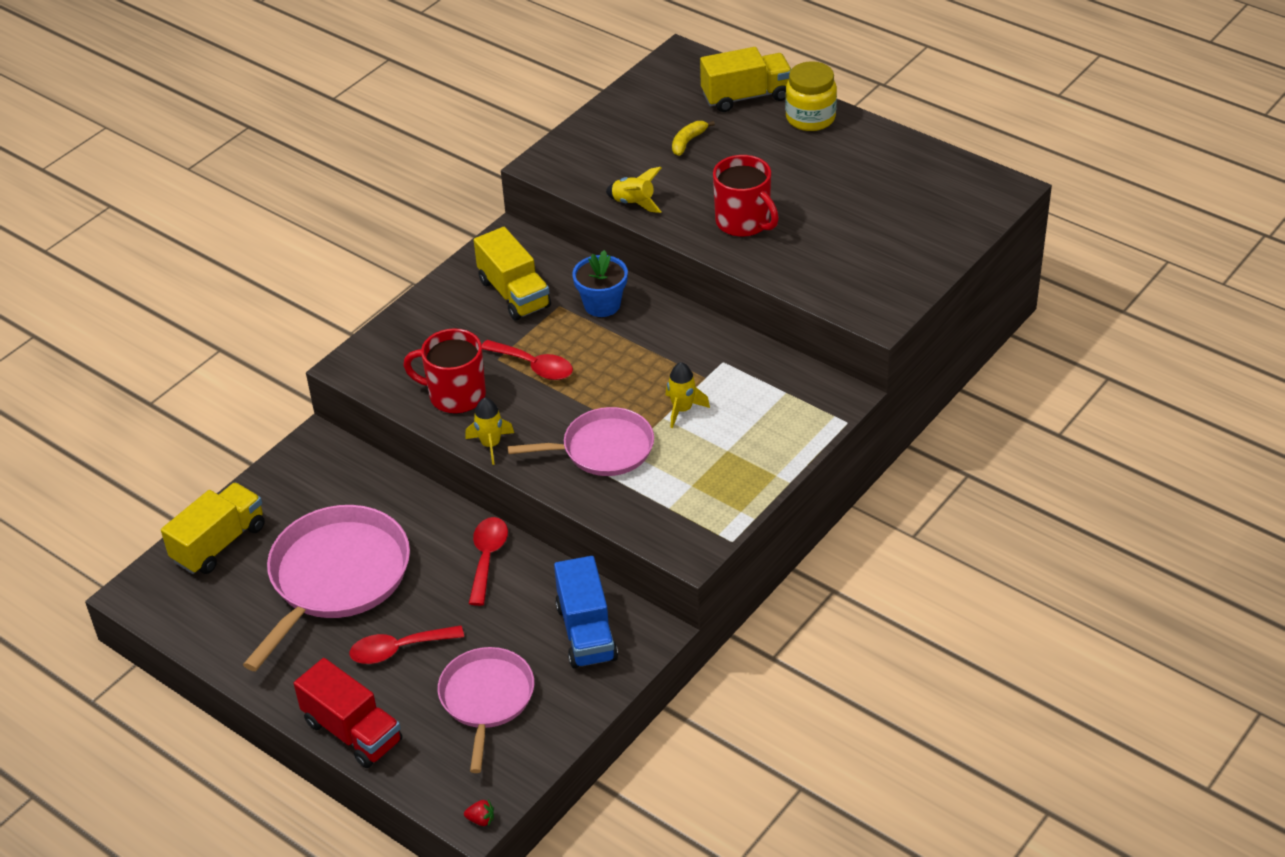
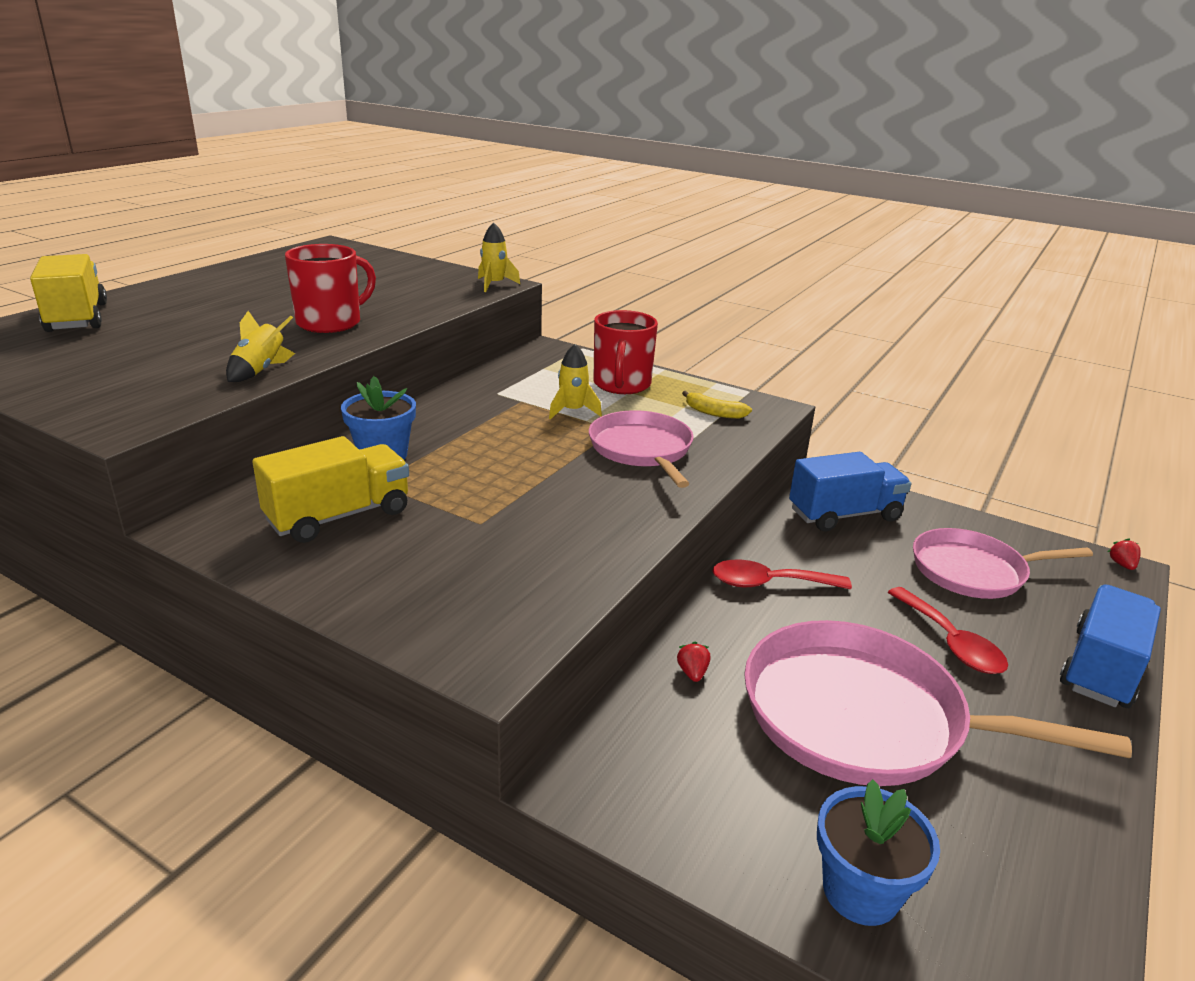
camera: 100 degrees left, 15 degrees down
yellow truck [161,482,265,574] -> blue flower pot [817,779,940,926]
red truck [294,658,402,768] -> blue truck [1060,584,1161,708]
red mug [403,328,486,413] -> red mug moved to [593,310,658,394]
yellow rocket [465,398,514,465] -> yellow rocket moved to [478,223,520,292]
red spoon [482,340,573,380] -> none
yellow banana [672,121,715,156] -> yellow banana moved to [682,391,752,419]
yellow jar [785,61,837,131] -> none
none -> red strawberry [677,642,710,682]

